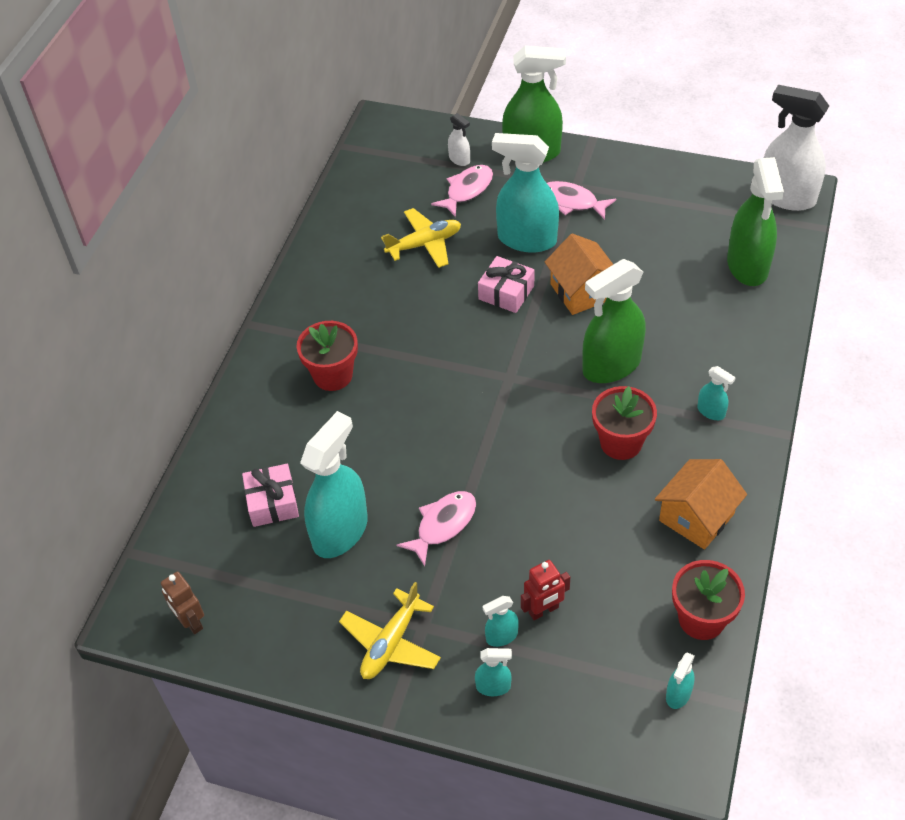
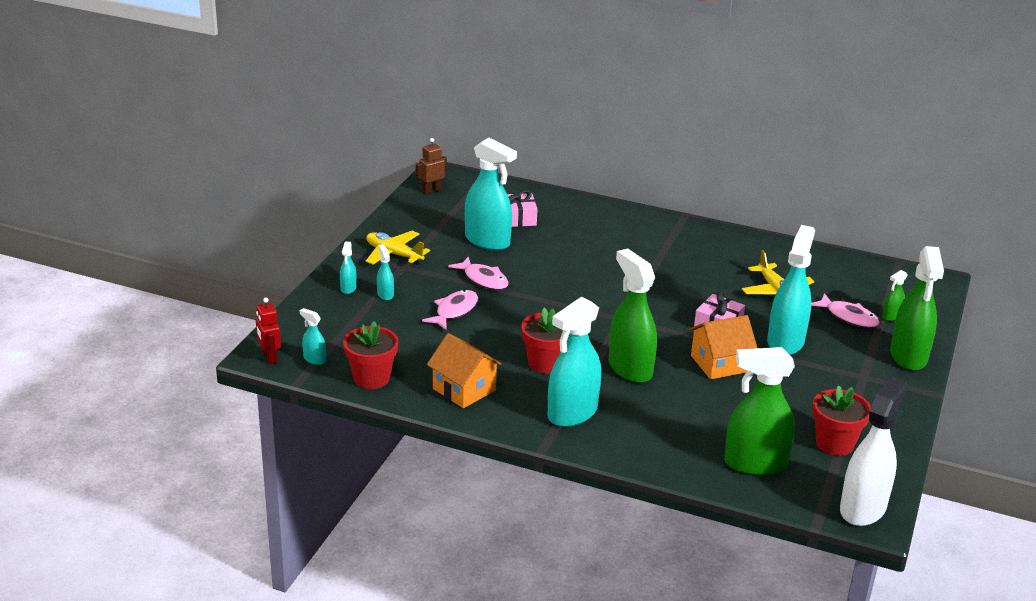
camera: 90 degrees right, 20 degrees down
red flower pot [297,321,358,391] -> red flower pot moved to [813,385,871,456]
white spray bottle [448,113,470,166] -> green spray bottle [882,270,908,321]
red robot [521,560,570,620] -> red robot moved to [256,298,281,364]
pink fish [547,181,616,220] -> pink fish moved to [422,290,478,331]
turquoise spray bottle [697,366,736,420] -> turquoise spray bottle [548,297,601,427], size x2.24

